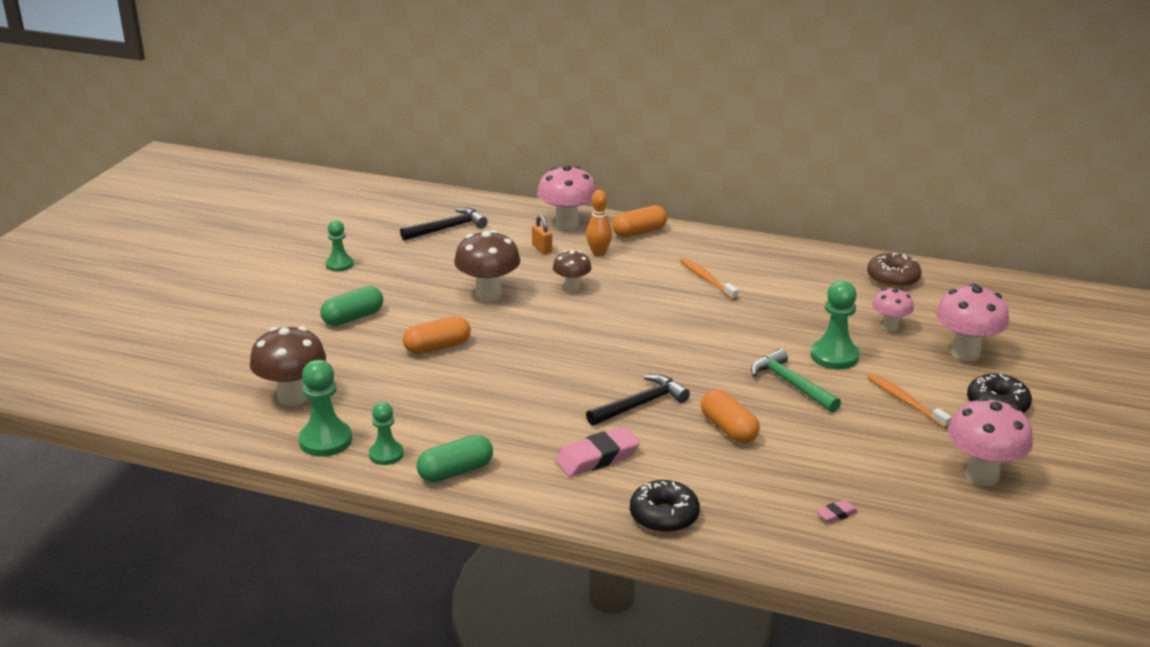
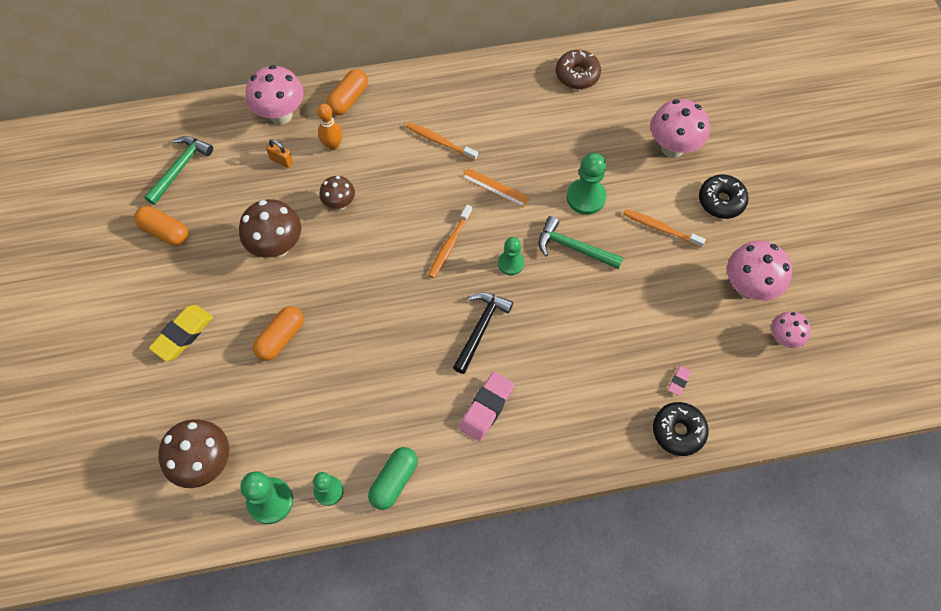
camera: 30 degrees left, 35 degrees up
green capsule [320,286,383,326] -> yellow eraser [149,305,213,361]
green pawn [326,220,354,272] -> green pawn moved to [498,237,524,275]
black hammer [400,208,488,241] -> green hammer [144,136,213,205]
black donut [630,480,700,533] -> black donut moved to [653,402,709,456]
orange capsule [701,389,760,443] -> orange capsule moved to [134,206,189,246]
pink mushroom [872,288,914,331] -> pink mushroom moved to [771,311,811,348]
none -> orange toothbrush [428,205,472,278]
none -> orange ruler [462,168,530,208]

